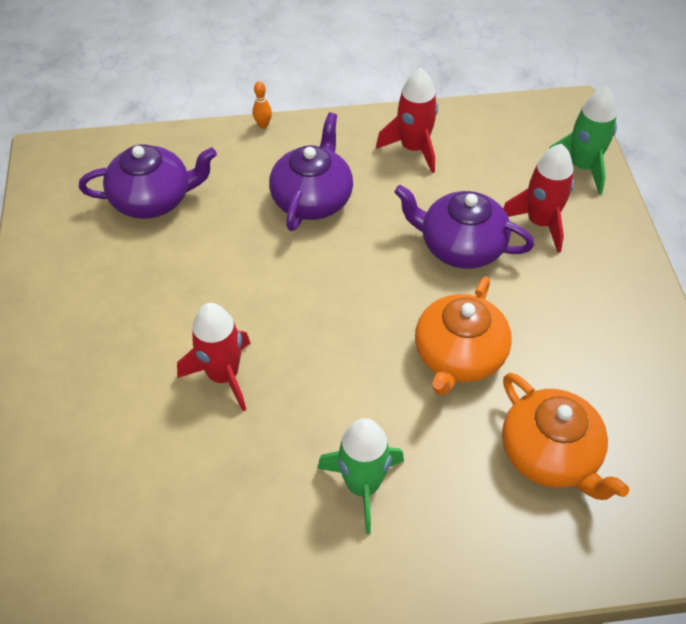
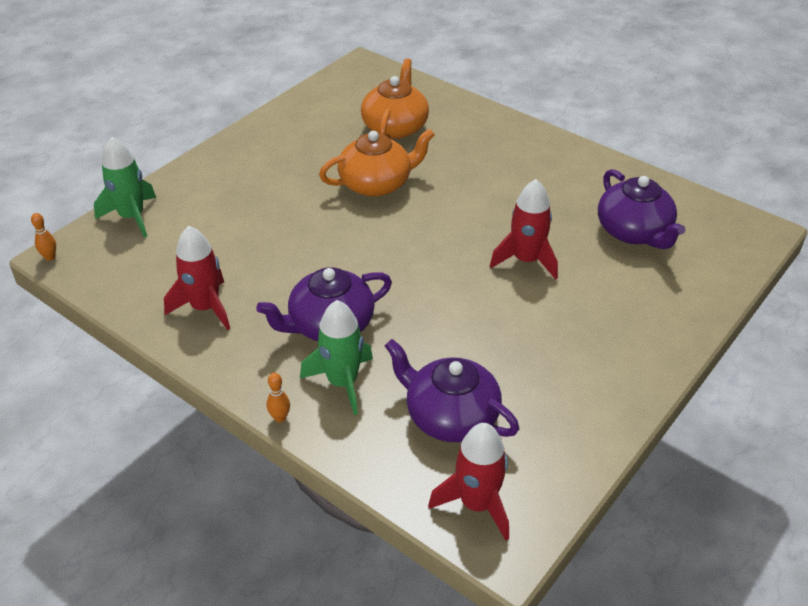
camera: 135 degrees left, 10 degrees down
green rocket [317,418,404,534] -> green rocket moved to [300,300,373,415]
purple teapot [394,185,534,269] -> purple teapot moved to [598,169,685,249]
red rocket [503,144,574,253] -> red rocket moved to [428,423,509,541]
none -> orange bowling pin [31,213,56,261]

